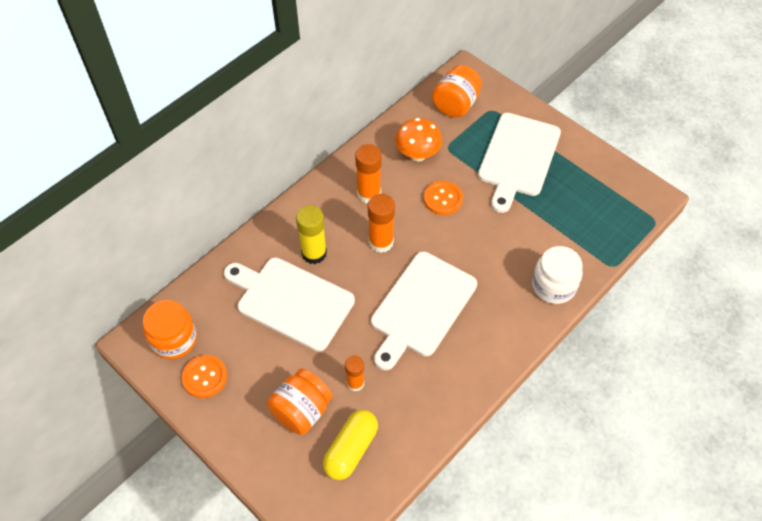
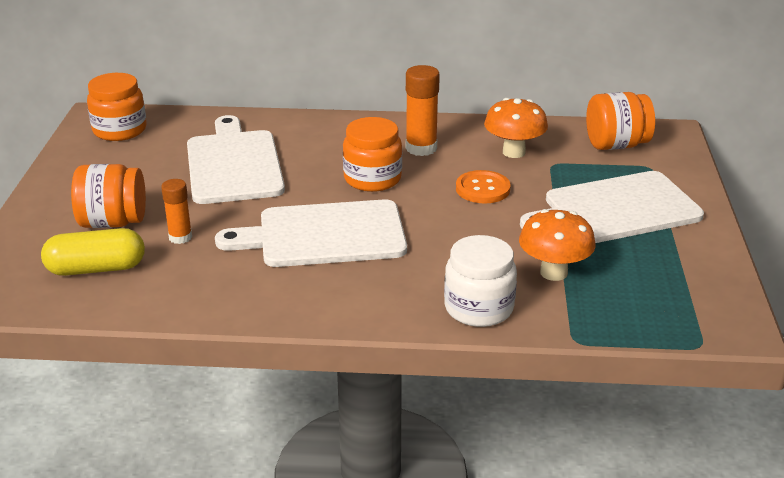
camera: 50 degrees right, 25 degrees down
orange button [182,355,227,398] -> none
yellow glue stick [296,205,327,264] -> none
orange glue stick [368,194,395,253] -> orange jar [343,117,402,192]
none -> orange mushroom [519,209,596,281]

